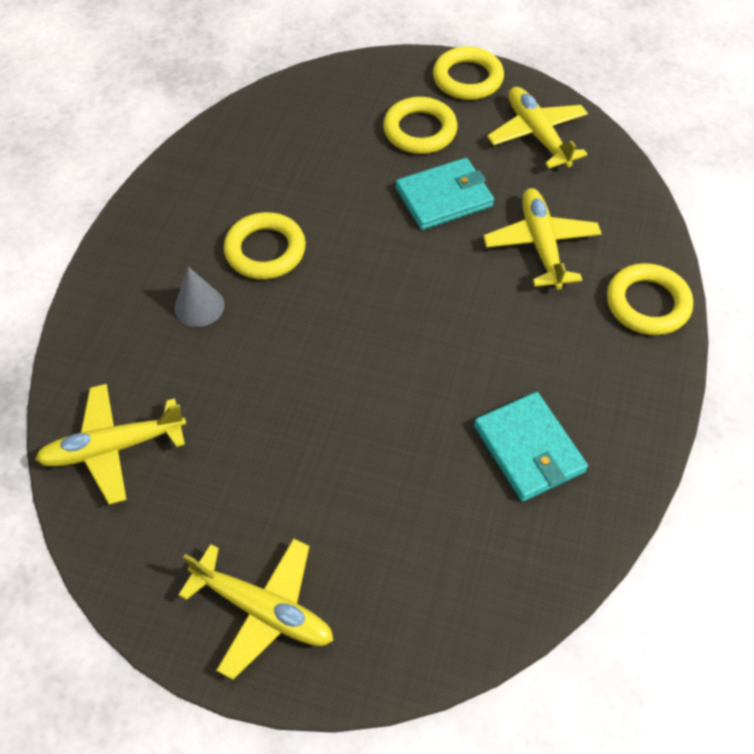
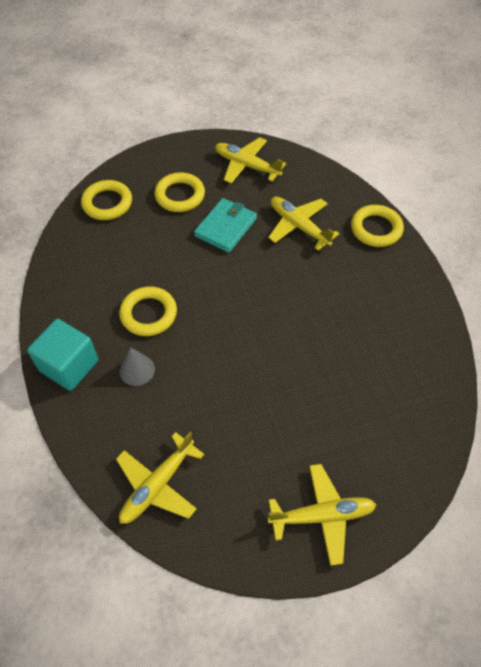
camera: 35 degrees left, 0 degrees up
yellow ring [433,46,504,100] -> yellow ring moved to [81,180,132,220]
turquoise wallet [474,392,588,502] -> none
none -> turquoise cube [27,319,98,391]

